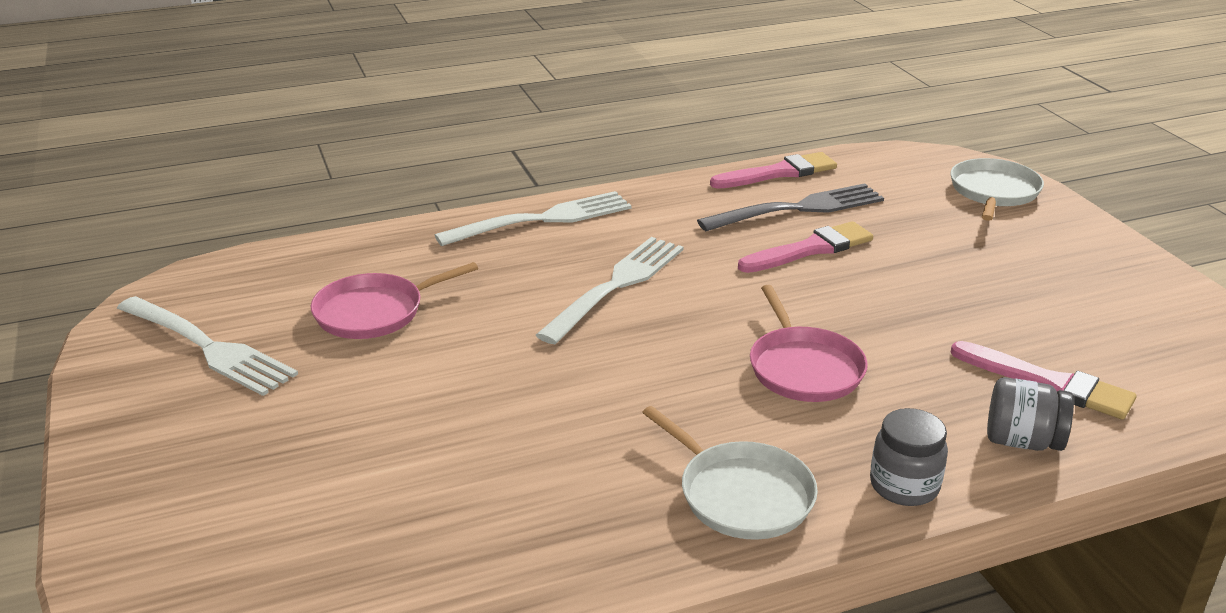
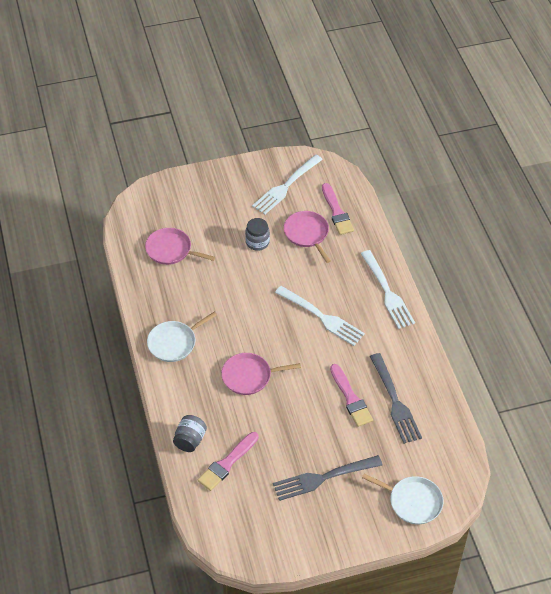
camera: 95 degrees right, 20 degrees up
pink brush [710,152,837,189] -> pink brush moved to [322,183,354,235]
grey jar [870,408,948,506] -> grey jar moved to [245,218,270,251]
none -> pink pan [145,228,215,265]
none -> grey fork [273,455,383,501]

